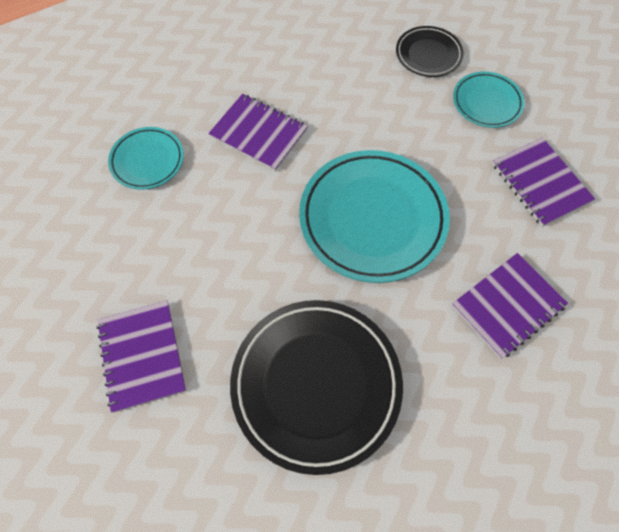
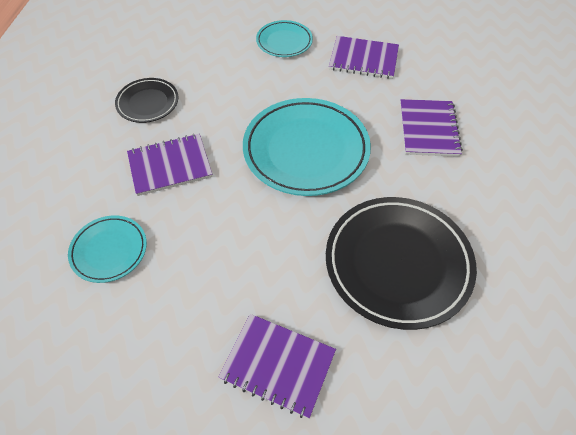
camera: 50 degrees left, 10 degrees down
black plate [396,26,464,77] -> black plate moved to [115,78,178,123]

